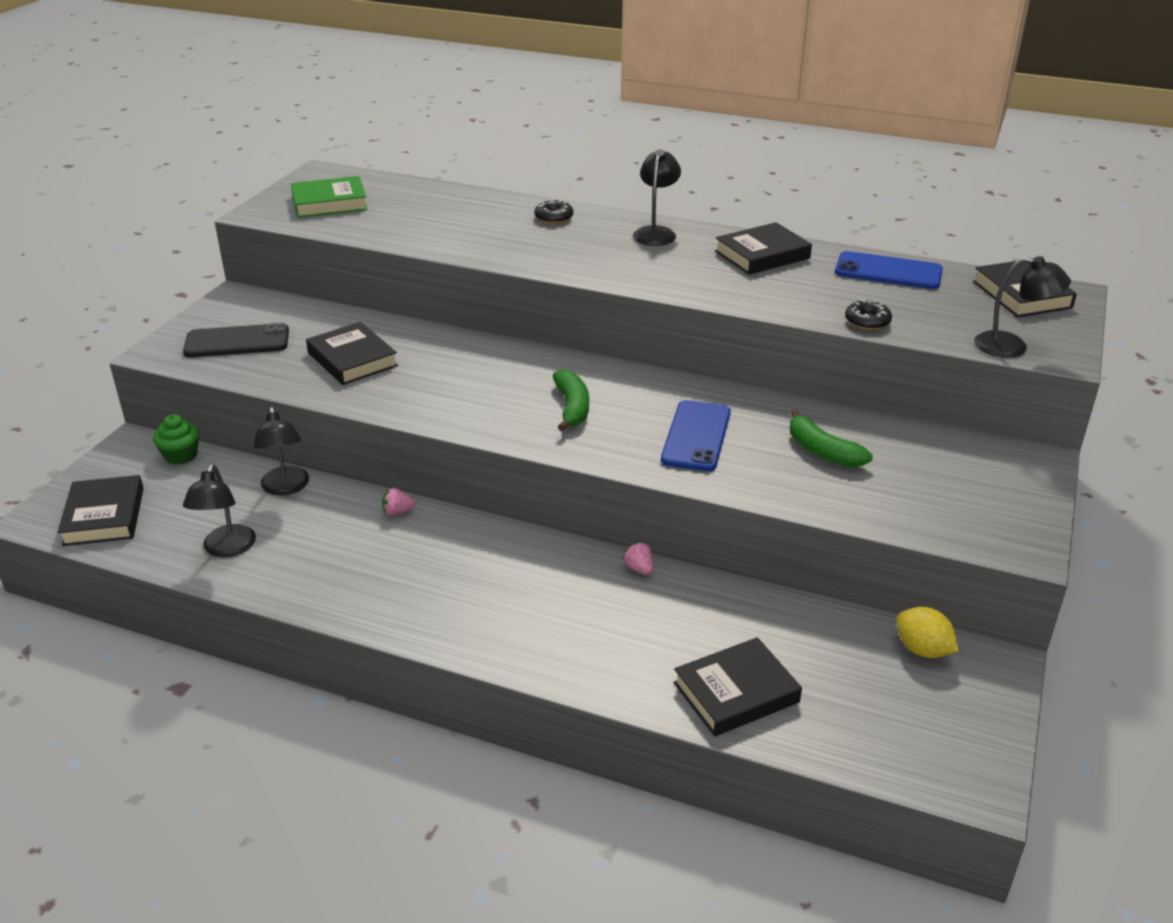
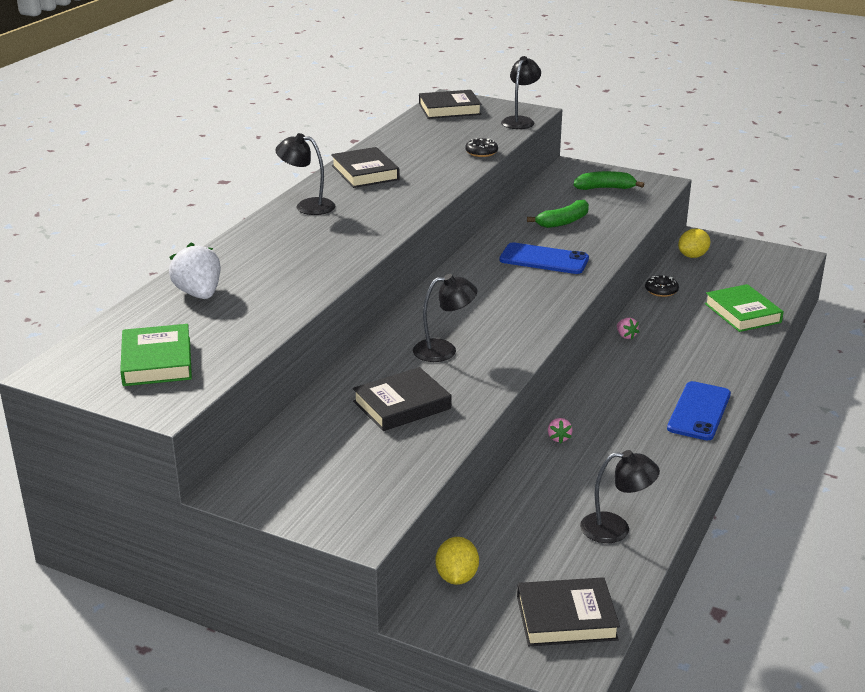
camera: 85 degrees left, 5 degrees down
green cupcake [153,414,199,465] -> yellow lemon [436,537,479,585]
black phone [183,323,289,357] -> none
black lamp [253,407,309,495] -> black lamp moved to [413,274,478,362]
black donut [534,199,573,224] -> black donut moved to [645,275,679,297]
green banana [553,369,589,431] -> green banana moved to [574,171,644,190]
pink strawberry [622,542,653,575] -> pink strawberry turned 90 degrees counterclockwise [617,318,639,339]
black book [673,637,802,736] -> green book [705,284,784,332]
blue phone [835,251,943,289] -> blue phone moved to [667,381,731,441]
none -> white strawberry [169,243,221,299]

